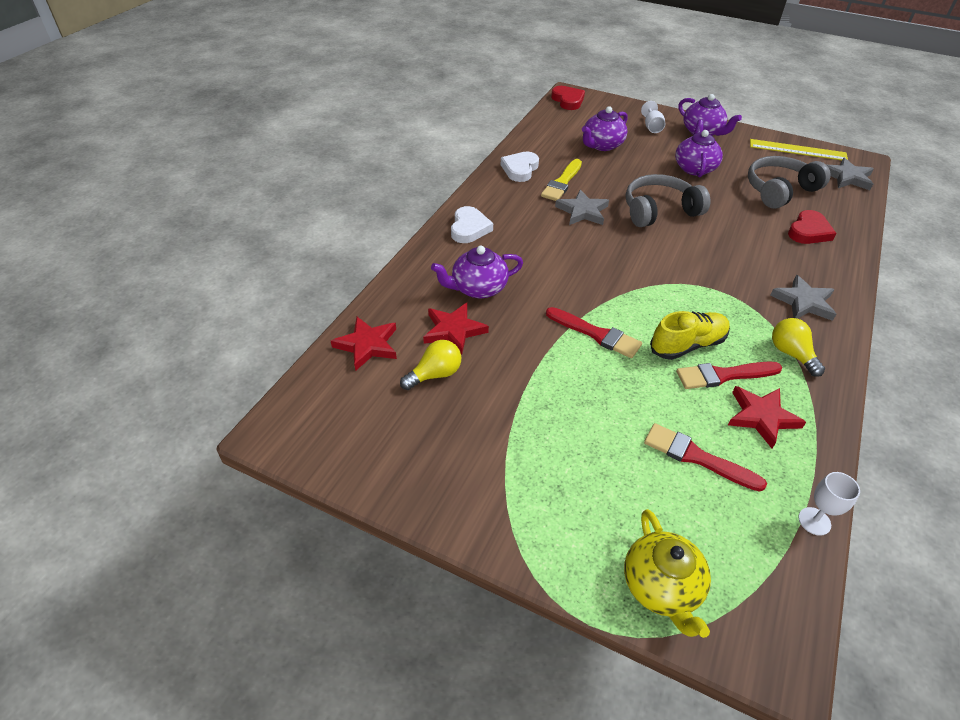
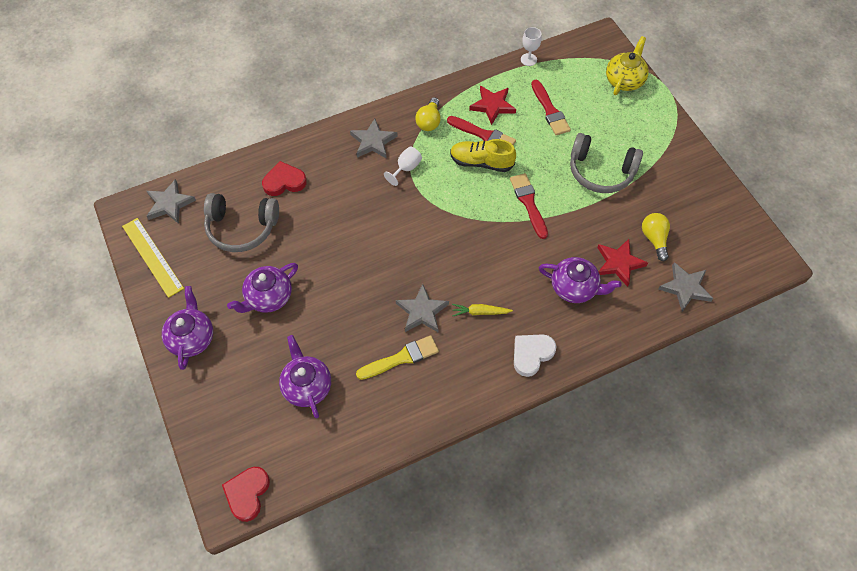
camera: 140 degrees left, 15 degrees up
red star [331,317,397,371] -> grey star [658,262,713,312]
yellow light bulb [400,340,461,390] -> yellow light bulb turned 75 degrees clockwise [642,213,670,261]
white heart [501,152,539,182] -> none
purple teapot [582,106,628,151] -> purple teapot turned 105 degrees counterclockwise [279,335,331,418]
grey headphones [626,174,711,227] -> grey headphones moved to [570,133,643,193]
white goblet [641,101,665,133] -> white goblet moved to [384,146,422,186]
none -> yellow carrot [452,304,513,316]

